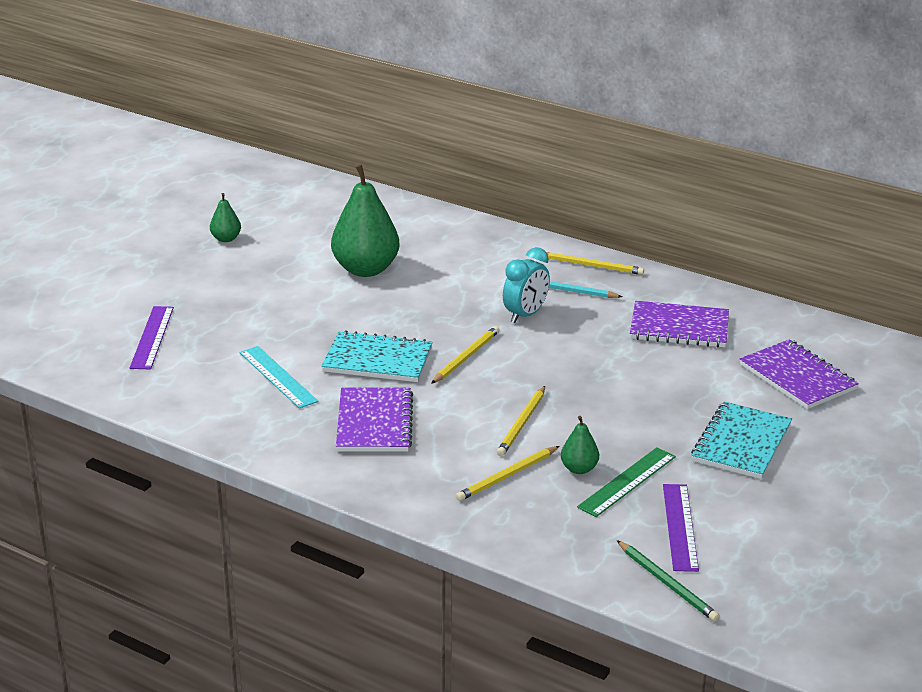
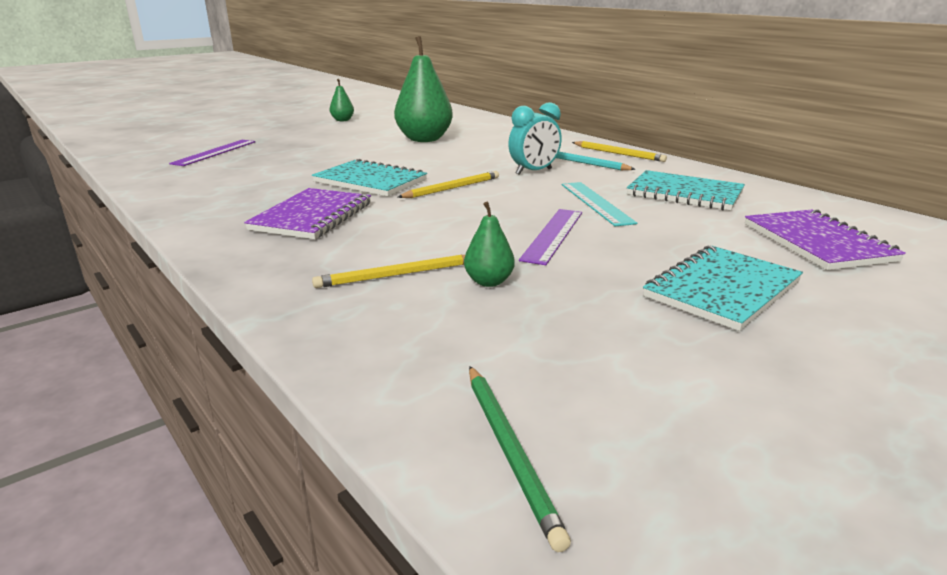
camera: 20 degrees right, 5 degrees down
turquoise ruler [239,346,318,409] -> turquoise ruler moved to [562,182,637,226]
yellow pencil [497,386,545,456] -> none
green ruler [577,447,676,517] -> none
purple notebook [630,301,729,348] -> turquoise notebook [627,170,745,211]
purple ruler [663,484,699,572] -> purple ruler moved to [519,209,582,265]

